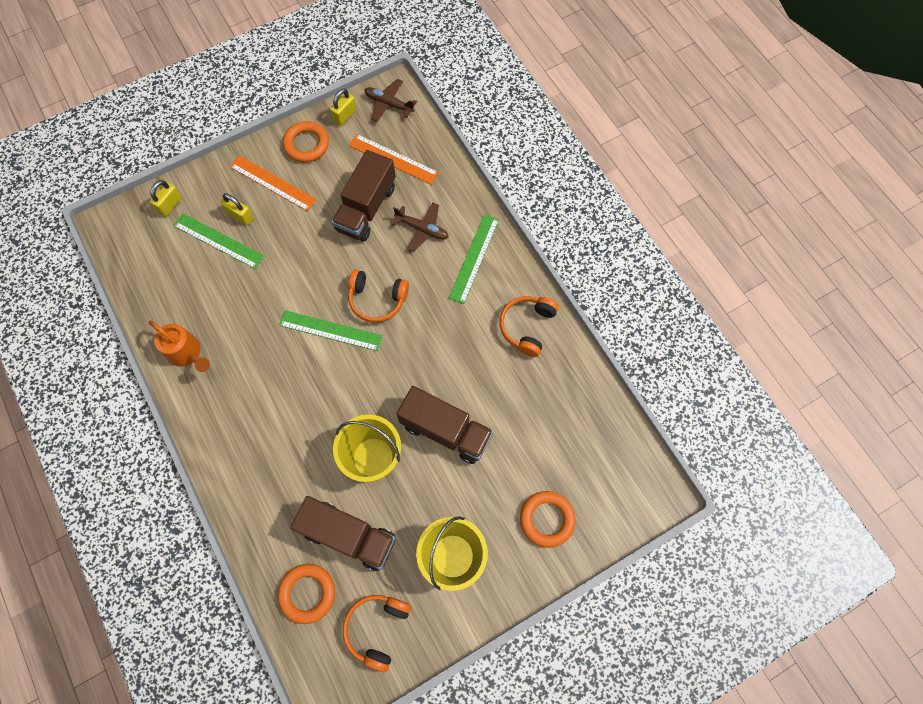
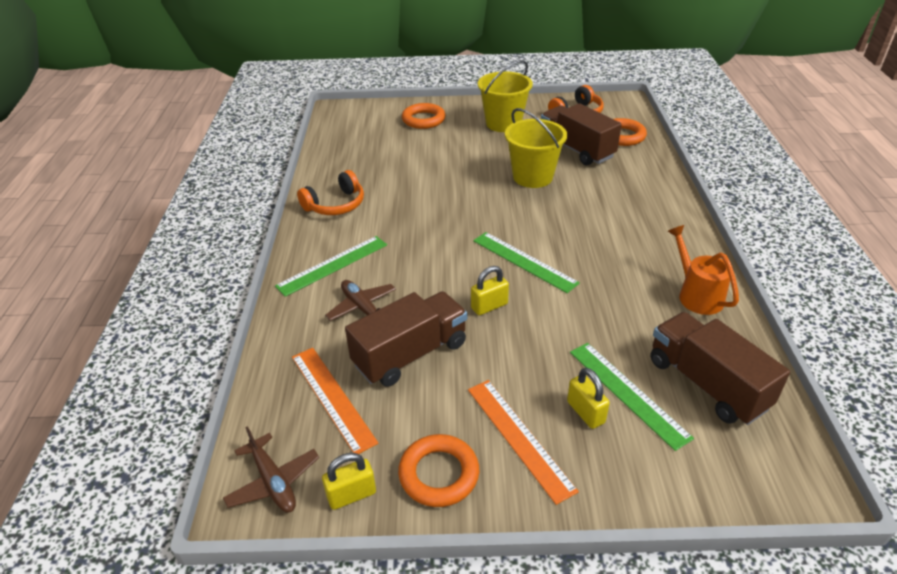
camera: 150 degrees left, 30 degrees down
yellow padlock [150,180,182,217] -> yellow padlock moved to [471,266,509,315]
orange headphones [348,270,409,323] -> none
brown truck [396,386,493,464] -> brown truck moved to [650,312,790,425]

